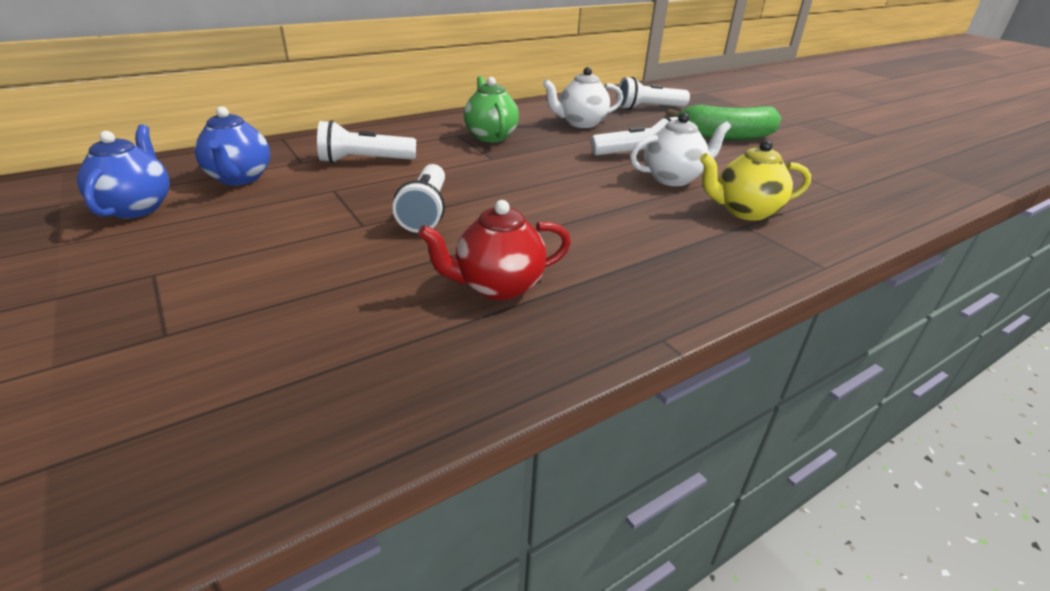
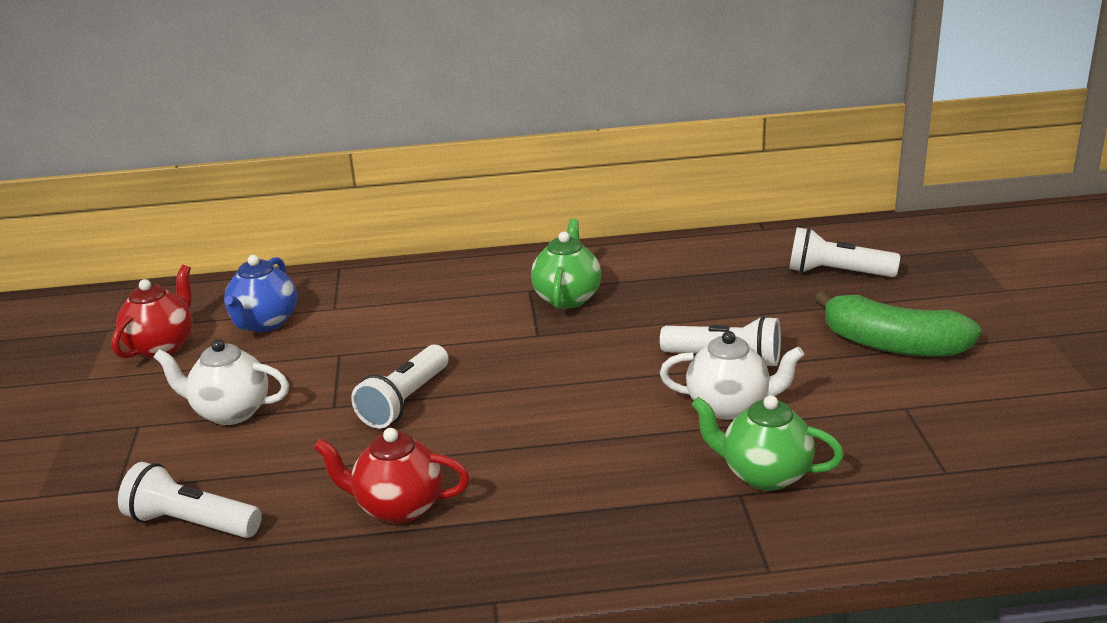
camera: 30 degrees right, 5 degrees down
blue teapot [77,125,170,219] -> red teapot [112,265,193,359]
white flashlight [317,120,416,163] -> white flashlight moved to [118,462,262,538]
white teapot [543,67,623,128] -> white teapot moved to [154,339,289,425]
yellow teapot [700,140,811,221] -> green teapot [691,395,844,491]

